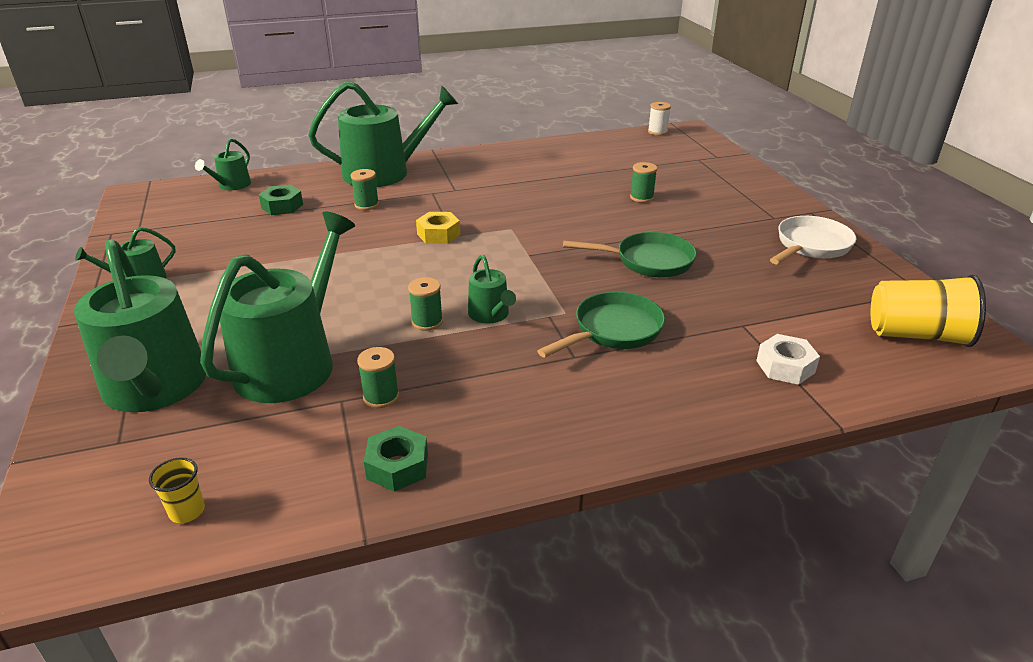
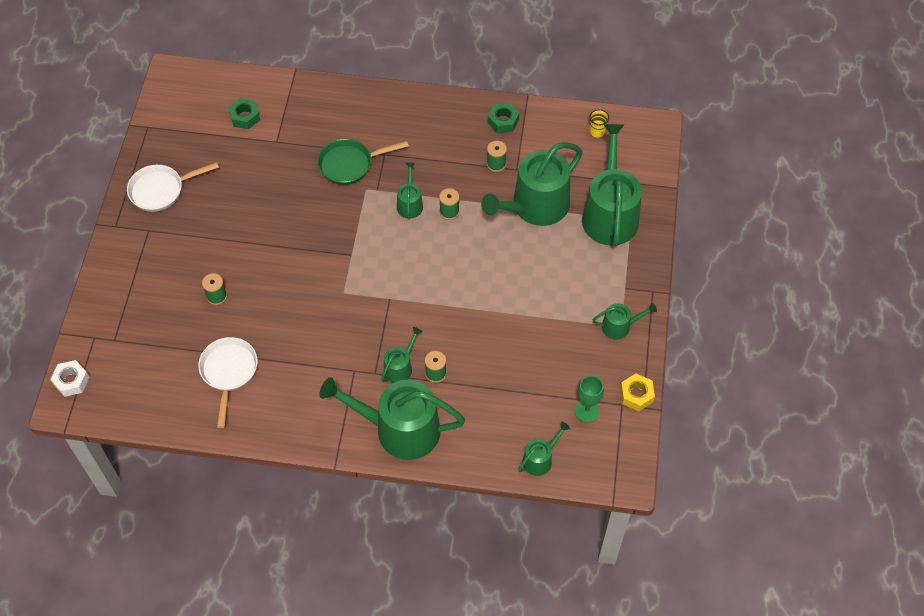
camera: 155 degrees left, 25 degrees up
green nut [259,185,303,215] -> green nut moved to [228,98,260,129]
yellow nut [416,212,460,244] -> yellow nut moved to [620,373,655,411]
green pan [563,232,697,278] -> none
white spool [648,102,671,135] -> none
white nut [756,334,820,385] -> white nut moved to [50,360,90,397]
yellow cup [871,275,986,347] -> none
none -> white pan [198,337,258,428]
none -> green watering can [381,327,422,383]
none -> green goblet [574,376,604,423]

